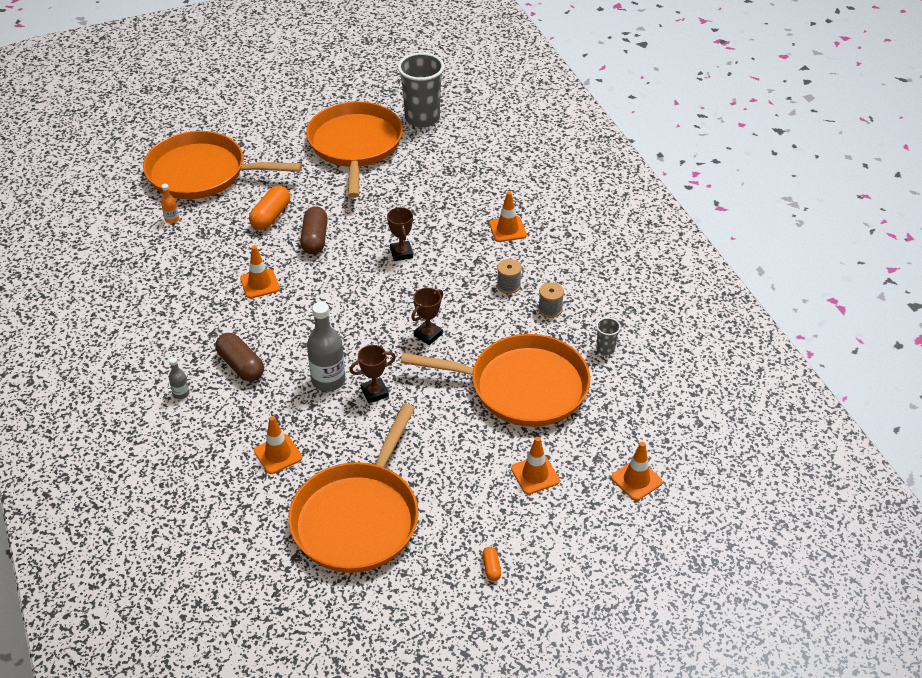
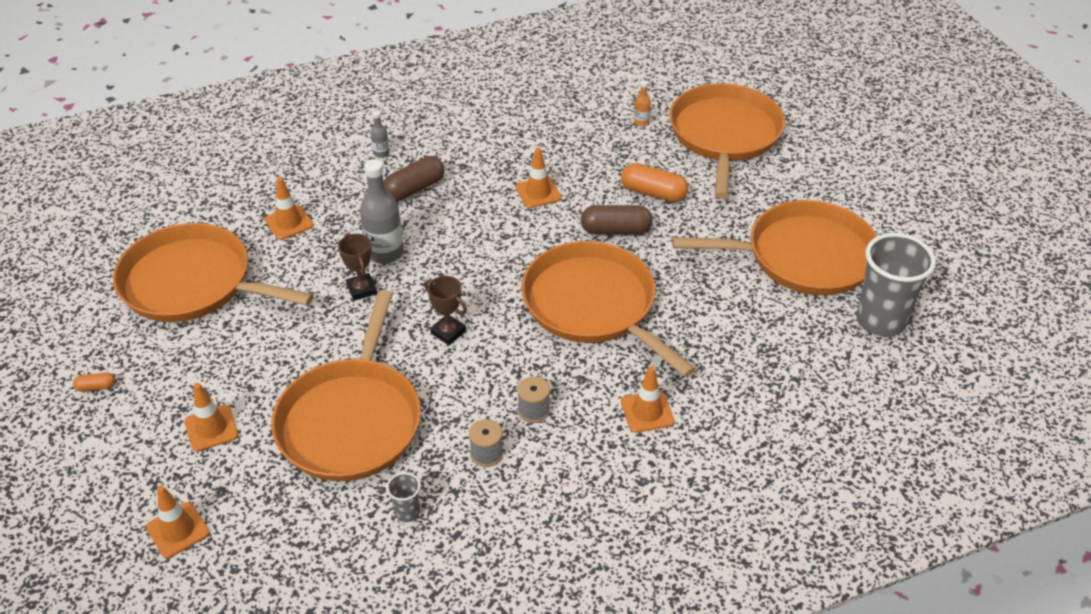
camera: 90 degrees right, 0 degrees up
brown trophy [387,207,413,261] -> orange pan [521,241,696,377]

